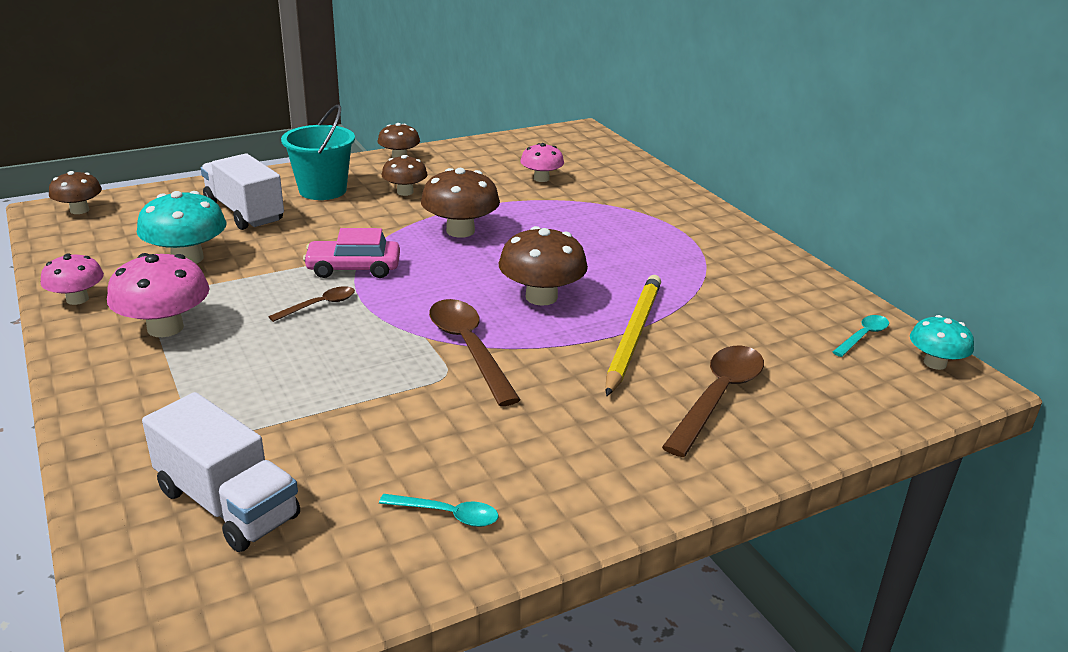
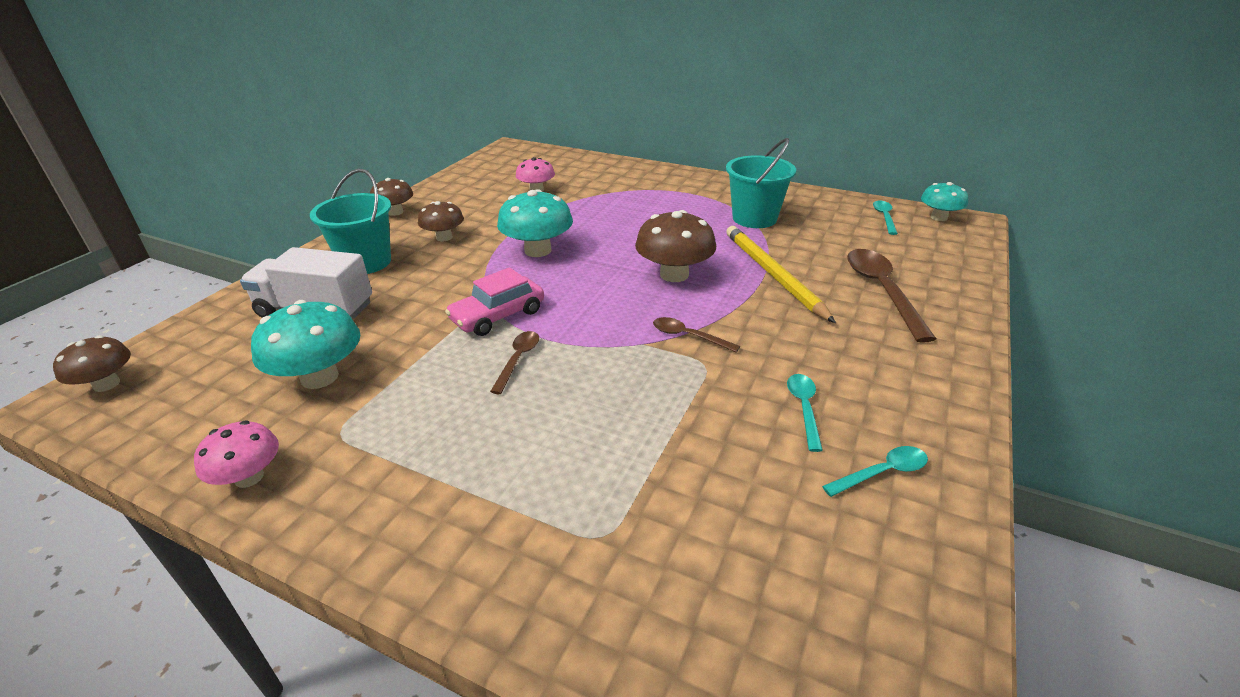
camera: 35 degrees left, 5 degrees up
pink mushroom [107,253,210,337] -> none
white truck [142,392,300,552] -> none
brown mushroom [421,168,500,238] -> turquoise mushroom [497,189,573,257]
brown spoon [429,299,521,406] -> brown spoon [653,317,740,353], size x0.53
none -> turquoise bucket [726,138,796,228]
none -> turquoise spoon [787,374,823,452]

